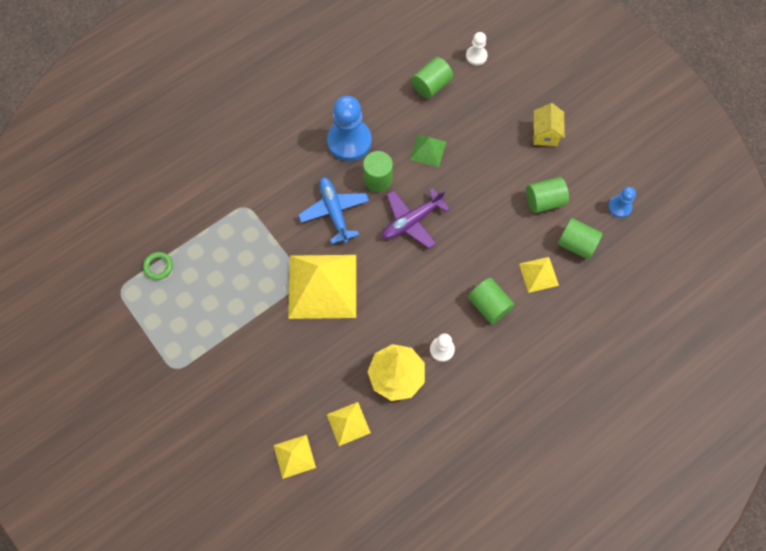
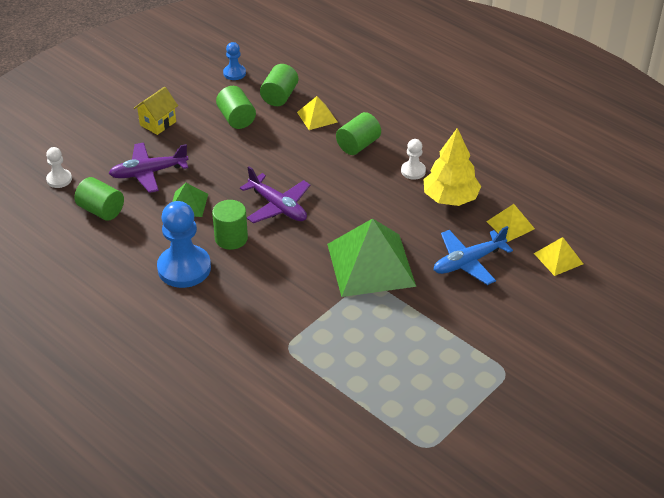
camera: 100 degrees left, 25 degrees down
green ring [143,252,173,280] -> none
yellow pyramid [288,255,356,319] -> green pyramid [327,218,416,297]
blue plane [298,177,369,244] -> blue plane moved to [434,226,513,285]
yellow house [533,103,565,146] -> yellow house turned 45 degrees counterclockwise [134,87,178,135]
none -> purple plane [109,142,189,193]

